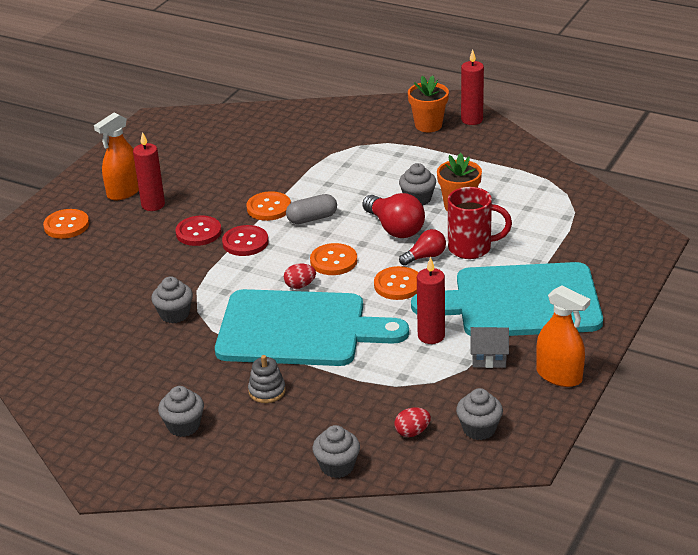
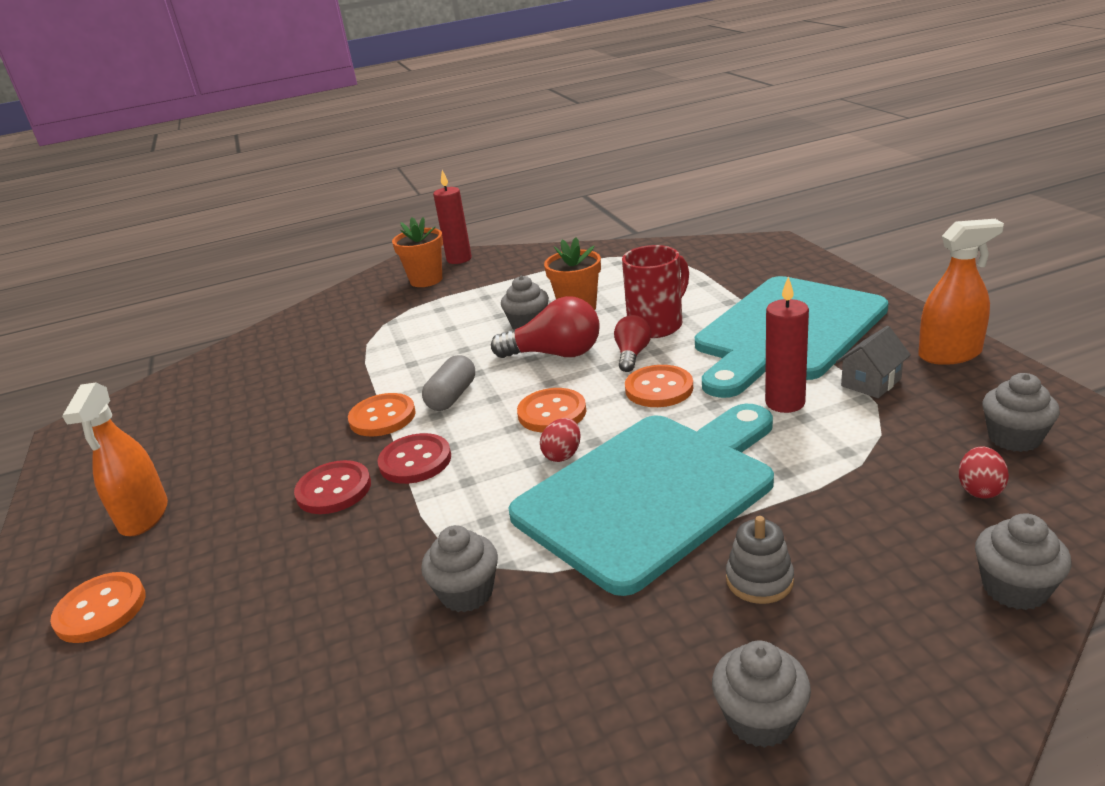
camera: 45 degrees left, 5 degrees down
red candle [133,132,165,211] -> none

